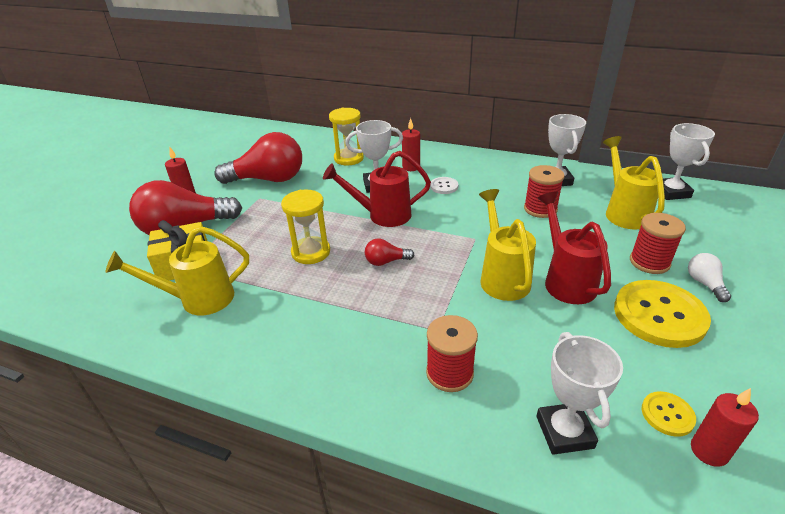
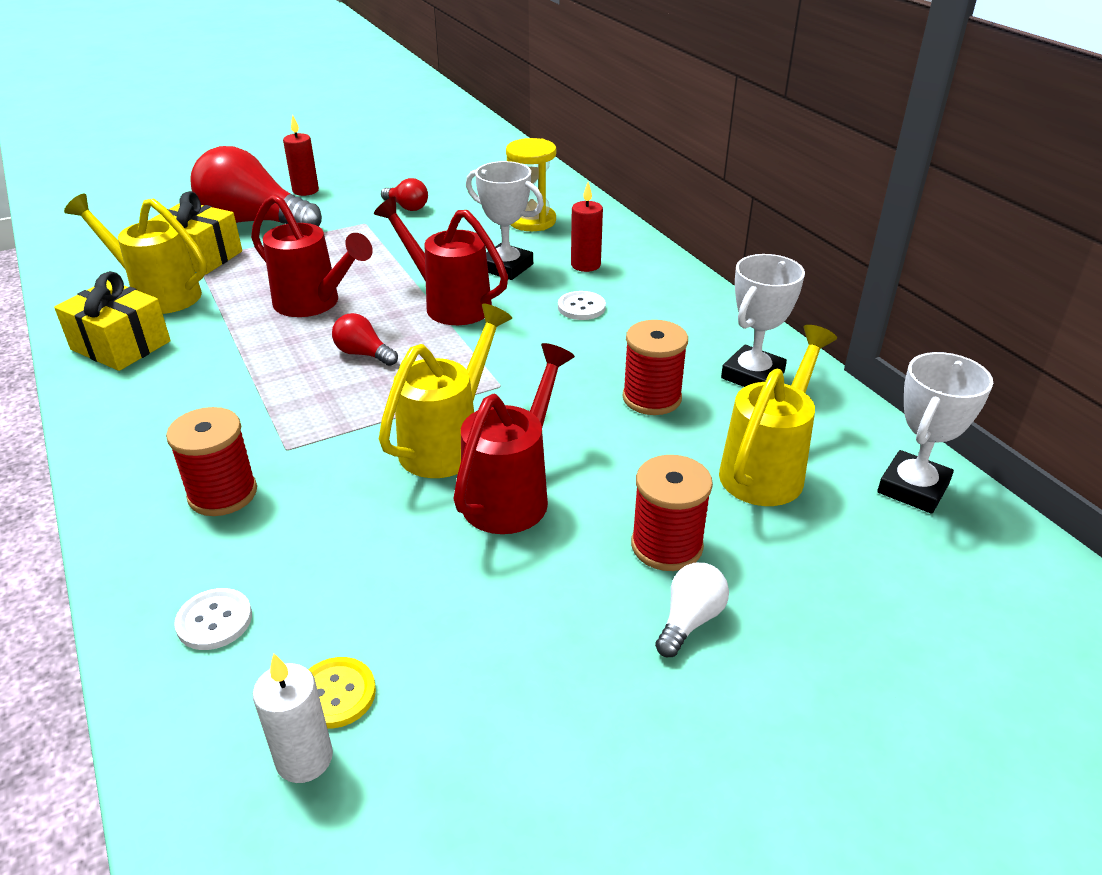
camera: 40 degrees right, 0 degrees up
red light bulb [214,132,302,184] -> red light bulb [381,178,428,211], size x0.44
yellow hourglass [281,190,330,264] -> red watering can [251,194,373,317]
white trophy [536,332,623,455] -> white button [174,588,252,650]
yellow button [614,280,711,348] -> none
red candle [691,388,759,467] -> white candle [253,653,333,783]
none -> yellow gift [54,271,171,371]

